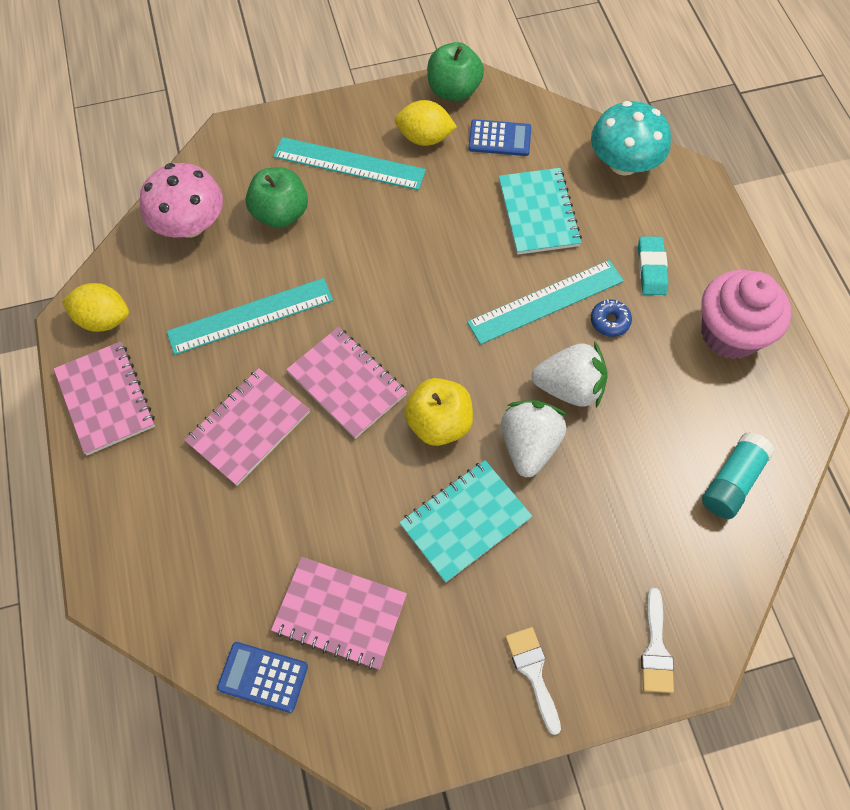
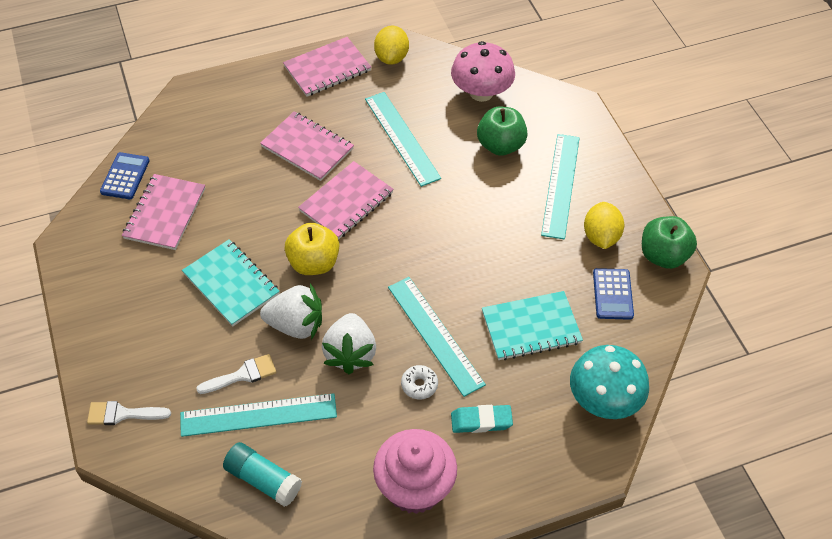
camera: 85 degrees right, 10 degrees down
white brush [505,627,561,735] -> white brush moved to [196,354,276,394]
blue donut [591,299,632,337] -> white donut [401,365,438,400]
none -> turquoise ruler [180,393,337,437]

